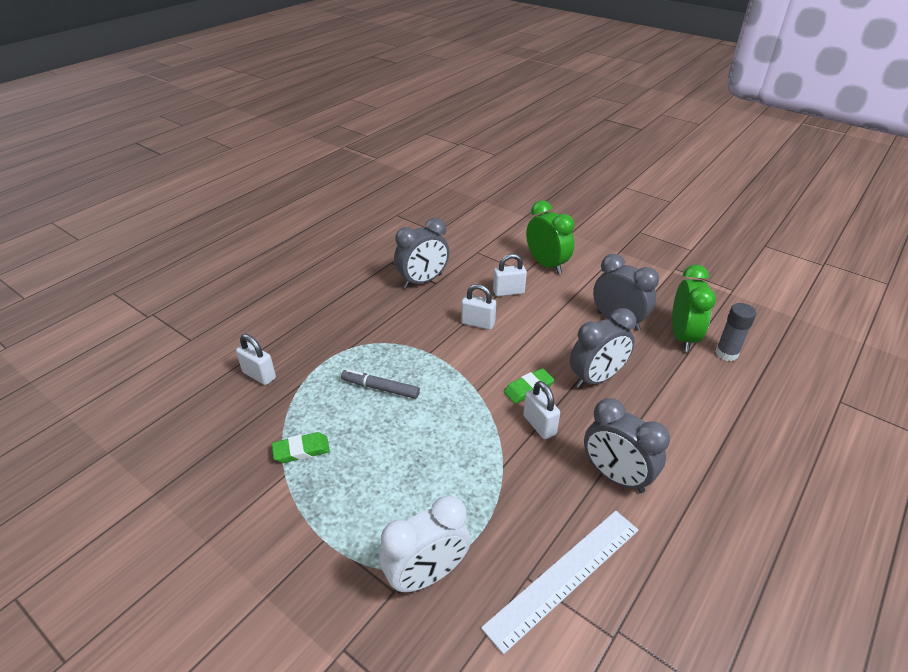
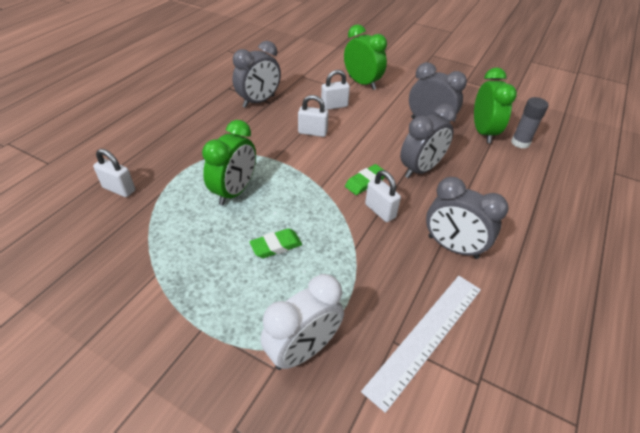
camera: 10 degrees left, 5 degrees up
green eraser [272,432,330,463] -> green eraser moved to [249,228,302,258]
grey marker [341,369,420,399] -> green clock [202,120,256,206]

